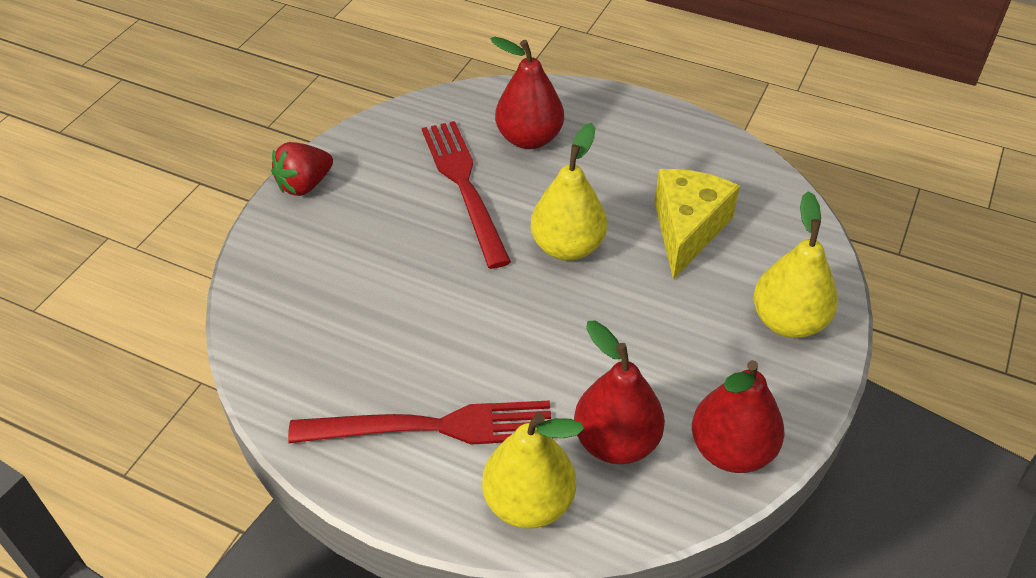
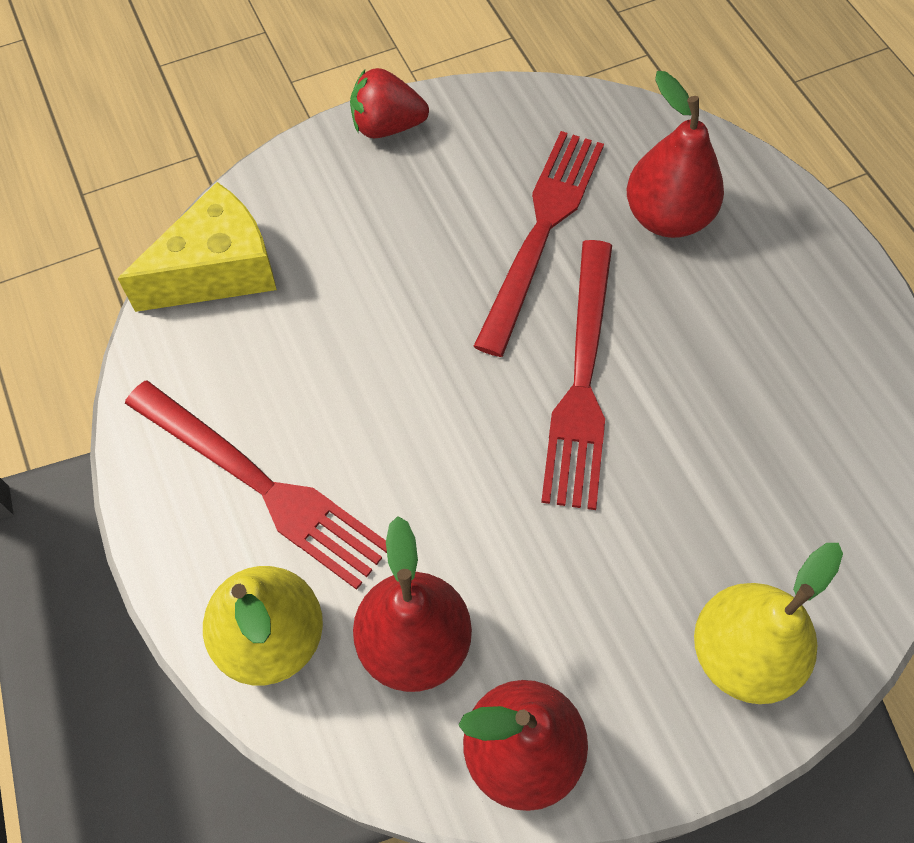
camera: 40 degrees right, 15 degrees up
yellow pear [530,123,607,261] -> red fork [541,240,612,510]
yellow cheese [655,169,740,280] -> yellow cheese moved to [118,182,277,312]

